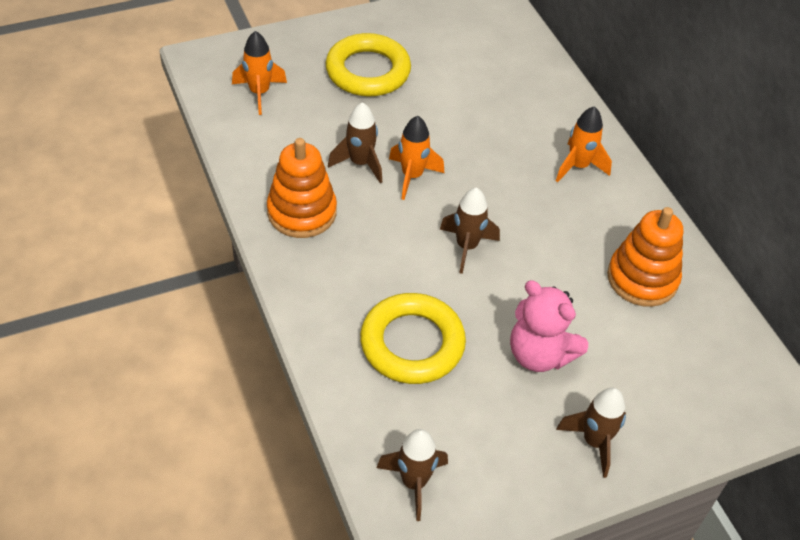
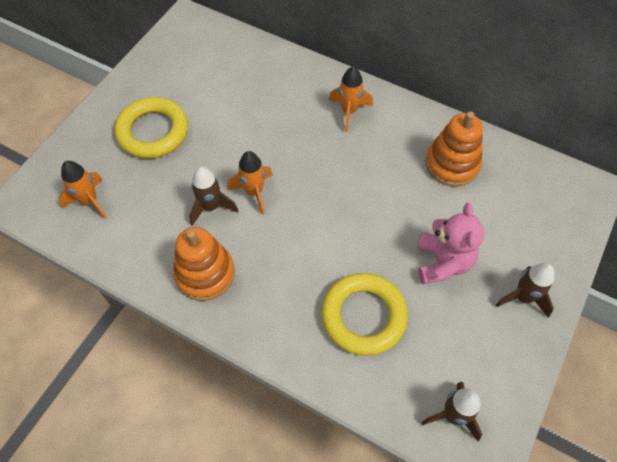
camera: 35 degrees left, 10 degrees up
brown rocket [440,187,500,274] -> none
pink teddy bear [510,280,588,372] -> pink teddy bear turned 90 degrees counterclockwise [417,203,484,284]

